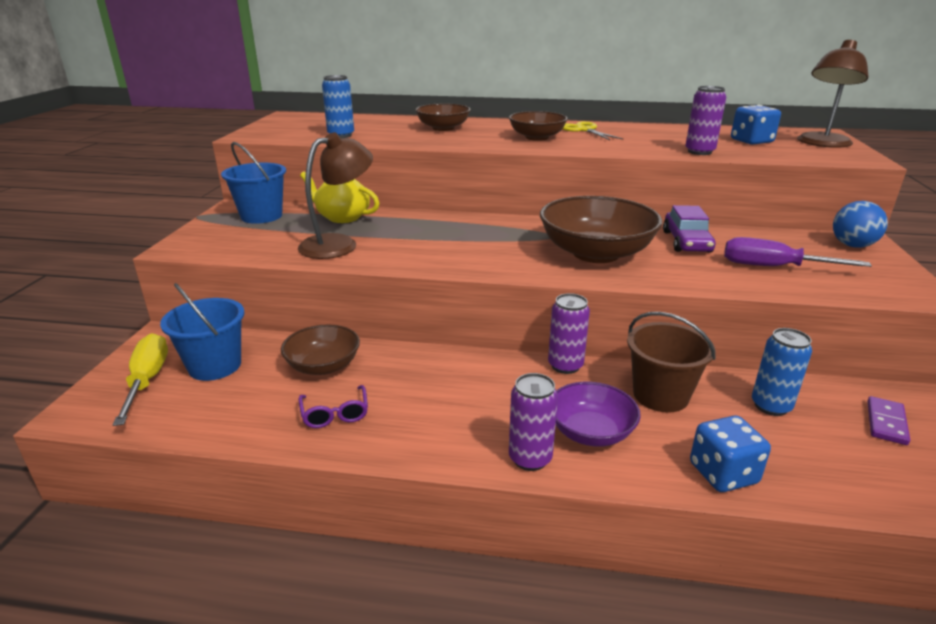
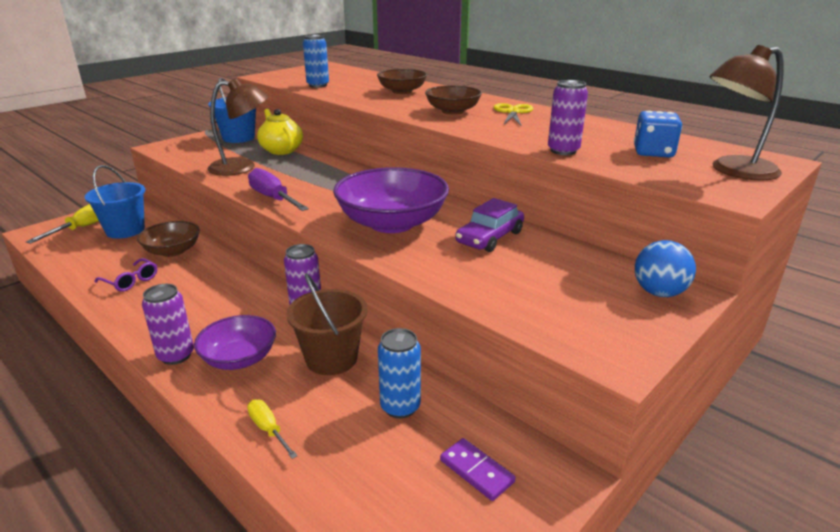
camera: 35 degrees right, 0 degrees up
purple glasses [298,385,368,428] -> purple glasses turned 75 degrees counterclockwise [95,258,157,292]
brown bowl [540,196,663,263] -> purple bowl [333,167,449,233]
blue dice [690,416,771,492] -> yellow screwdriver [247,400,298,459]
purple screwdriver [724,237,872,267] -> purple screwdriver moved to [248,168,309,211]
purple domino [867,396,910,445] -> purple domino turned 75 degrees clockwise [440,438,516,501]

